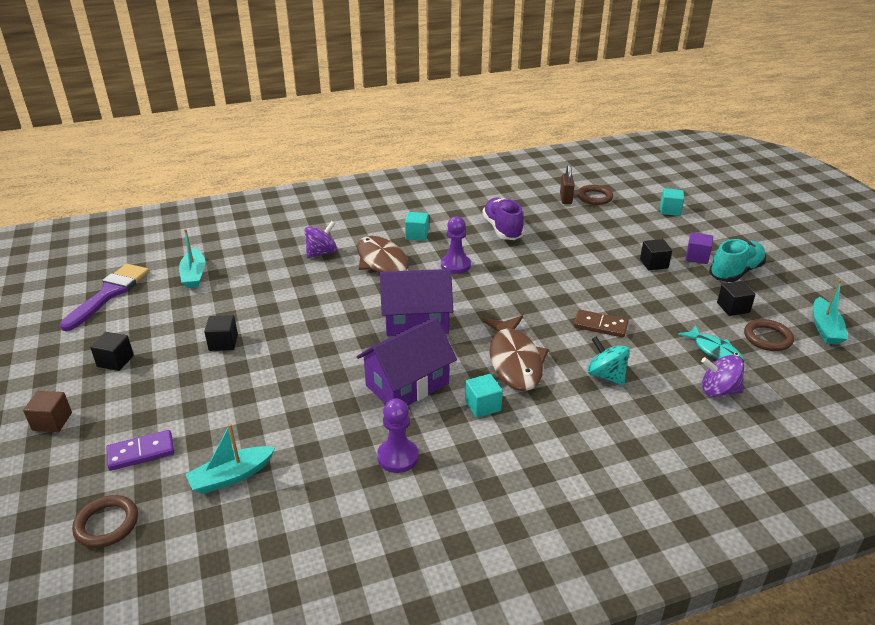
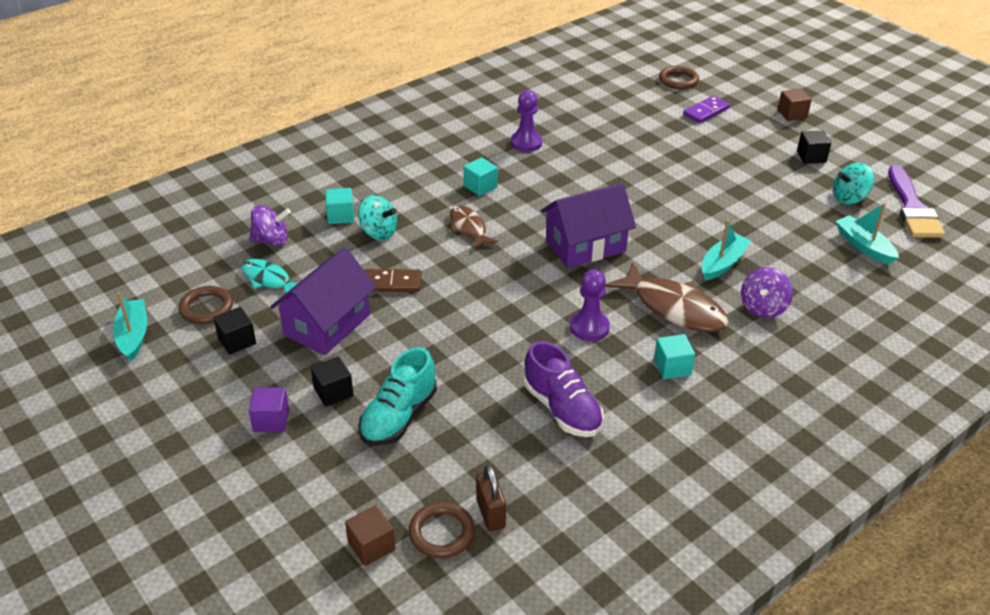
camera: 160 degrees right, 5 degrees up
turquoise boat [185,424,275,494] -> turquoise boat moved to [702,220,751,281]
black cube [204,315,238,351] -> none
purple house [357,317,457,406] -> purple house moved to [270,248,376,355]
brown fish [482,315,549,391] -> brown fish [450,205,498,249], size x0.60
turquoise cube [660,188,684,216] -> turquoise cube moved to [326,188,354,224]
turquoise shoe [709,239,766,282] -> turquoise shoe moved to [358,347,437,446]
none -> brown cube [345,505,395,566]
none -> turquoise spinning top [833,163,874,205]

